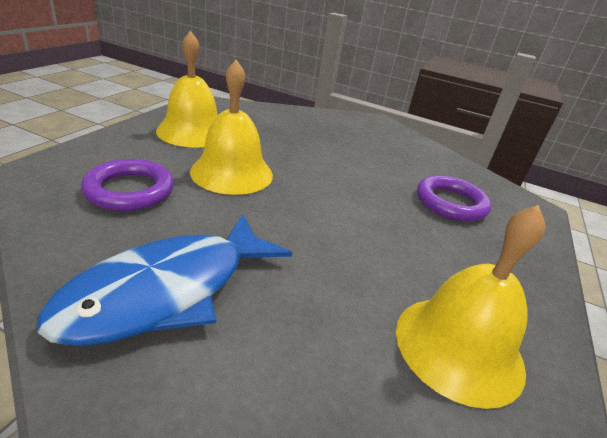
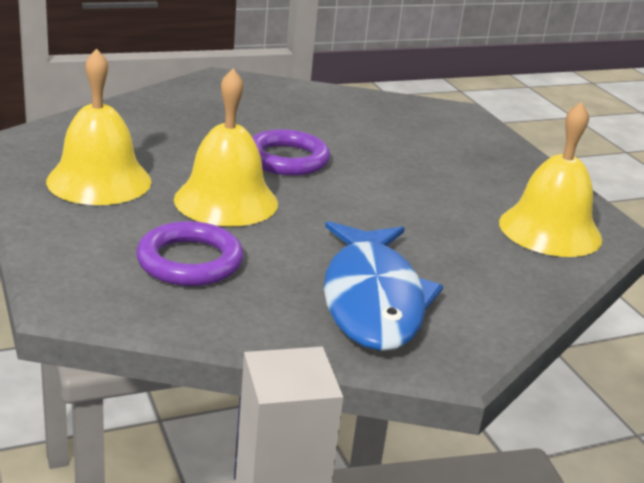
camera: 45 degrees left, 5 degrees down
purple ring [417,175,491,222] -> purple ring moved to [252,129,330,176]

